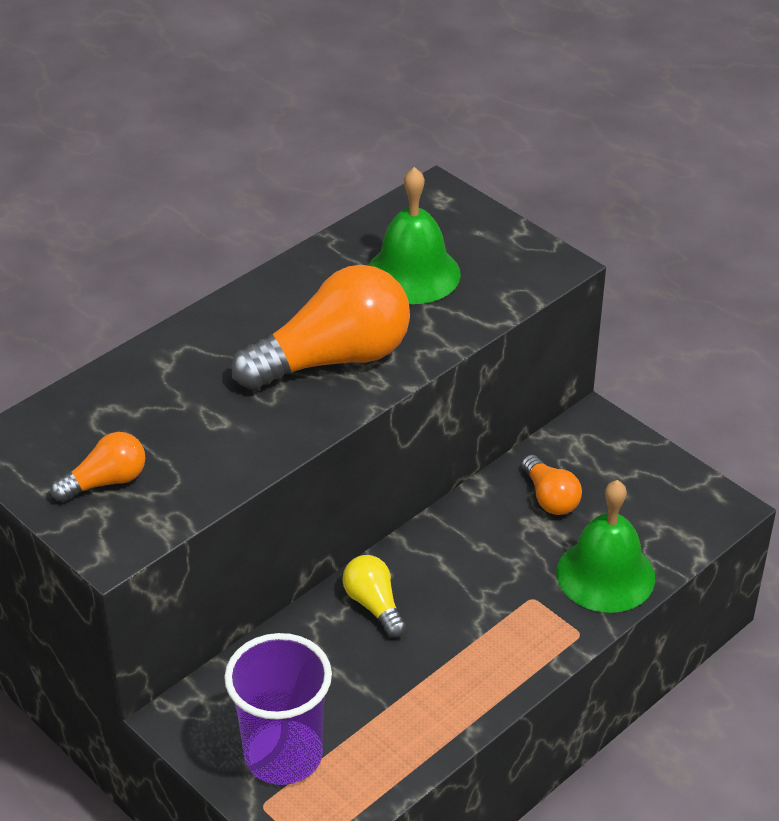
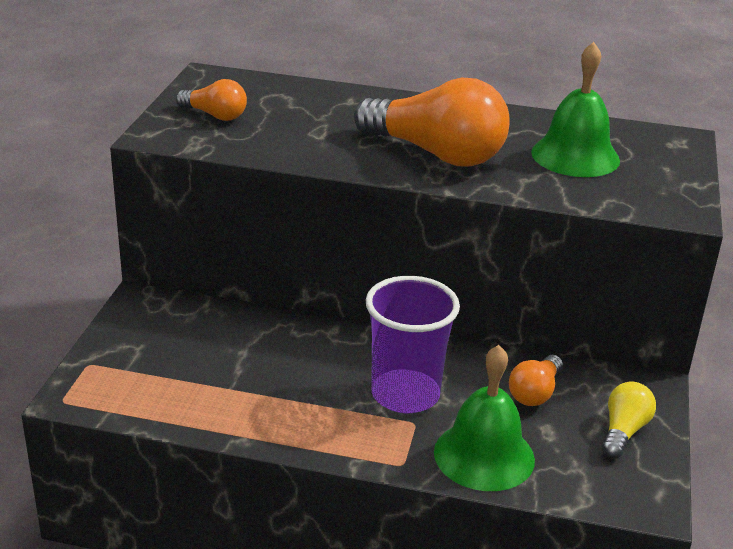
camera: 55 degrees right, 10 degrees down
purple cup [224,633,332,785] -> purple cup moved to [365,276,460,413]
yellow light bulb [342,555,406,638] -> yellow light bulb moved to [602,381,656,458]

